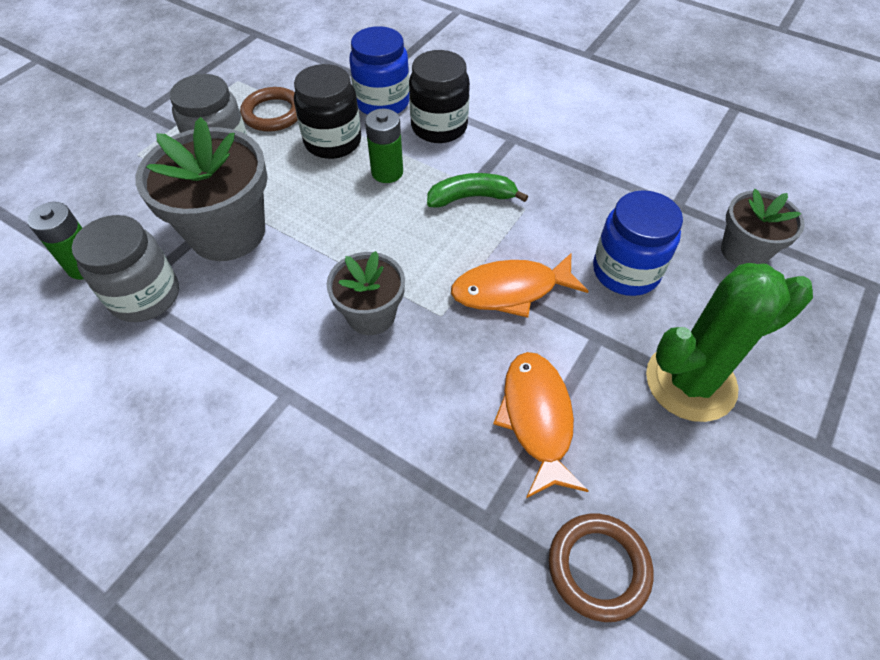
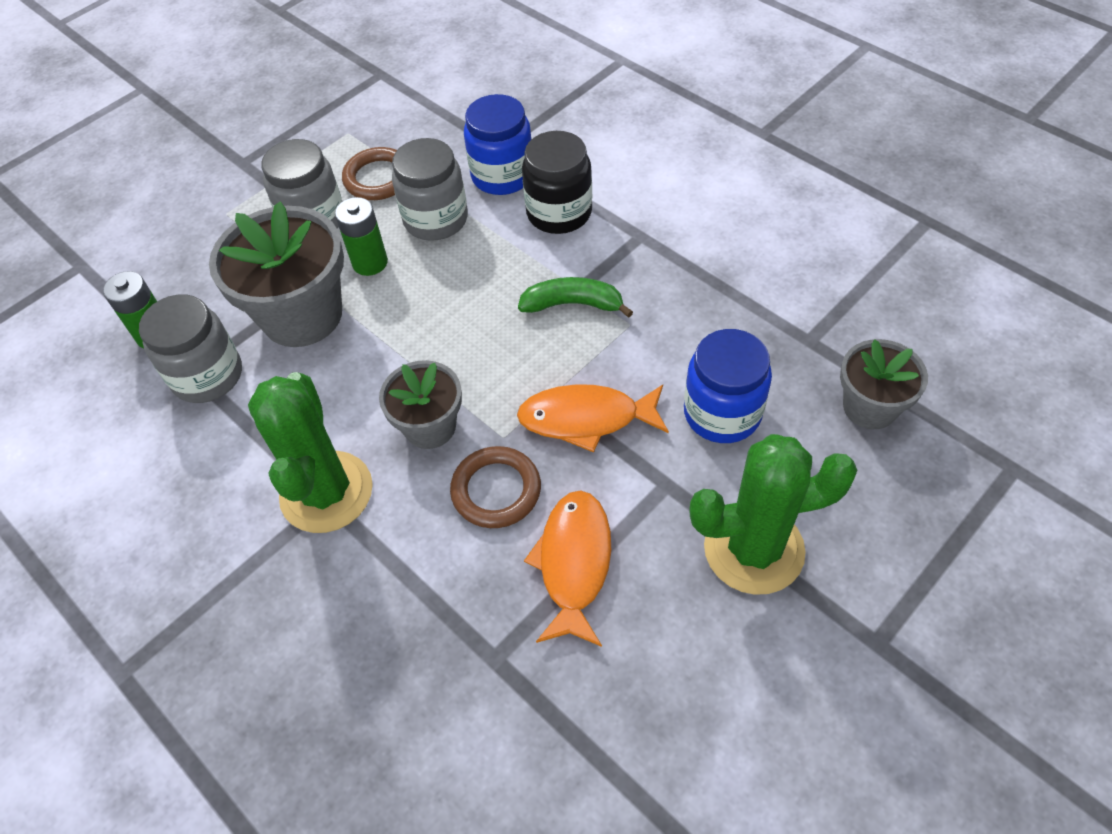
camera: 15 degrees right, 0 degrees up
black jar [294,64,361,159] -> grey jar [392,138,468,241]
green battery [365,109,403,183] -> green battery moved to [335,197,388,276]
brown ring [549,514,654,622] -> brown ring moved to [450,446,541,528]
none -> green cactus [248,372,373,533]

